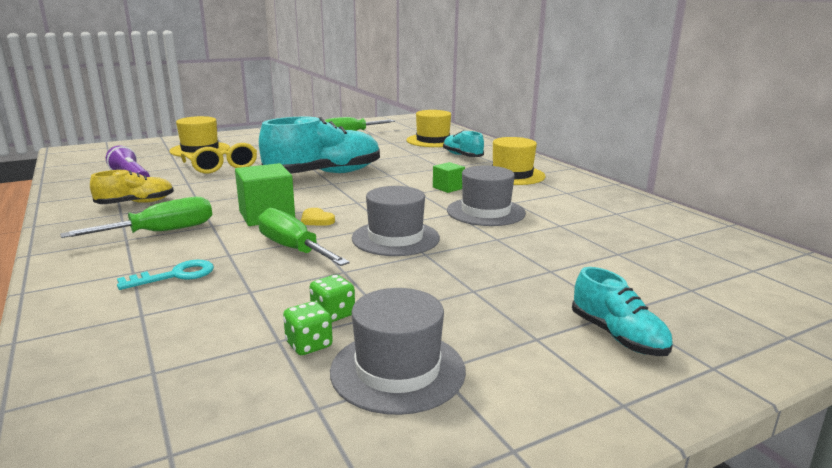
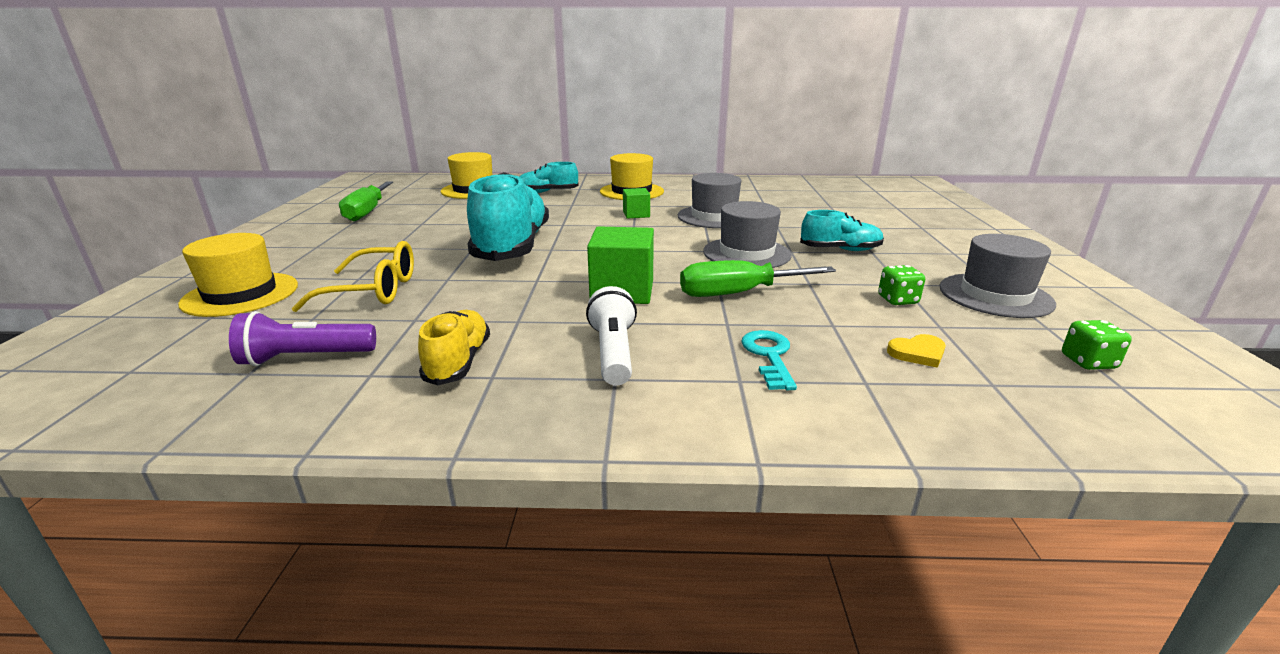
camera: 60 degrees left, 5 degrees up
green screwdriver [60,197,212,238] -> white flashlight [586,286,637,386]
green dice [283,301,333,355] -> green dice moved to [1062,320,1132,370]
yellow heart [301,208,335,226] -> yellow heart moved to [887,334,946,368]
turquoise shoe [572,267,673,356] -> turquoise shoe moved to [800,210,884,251]

